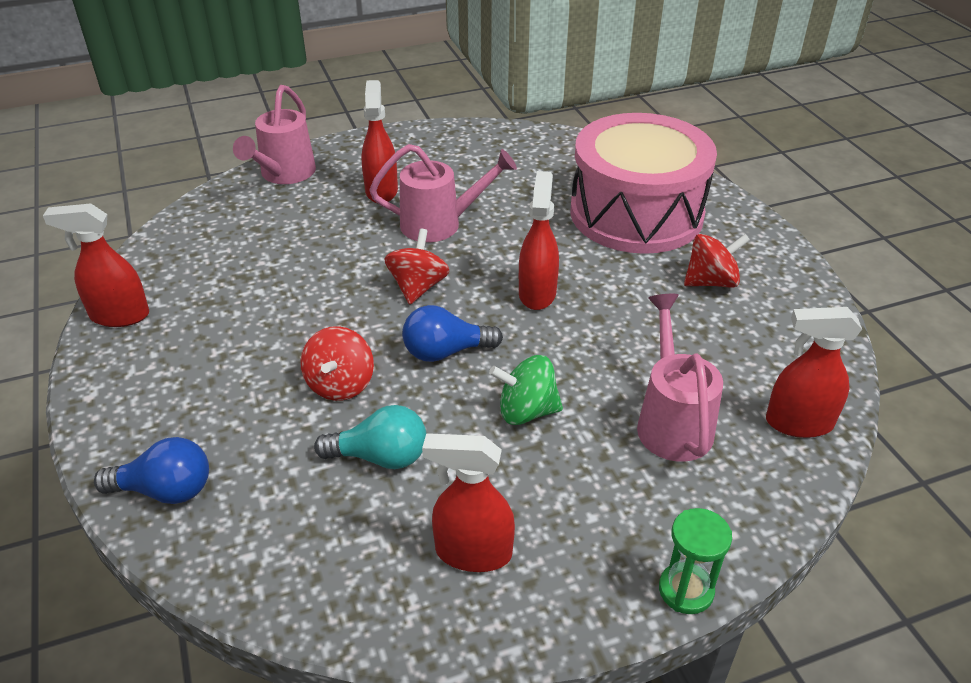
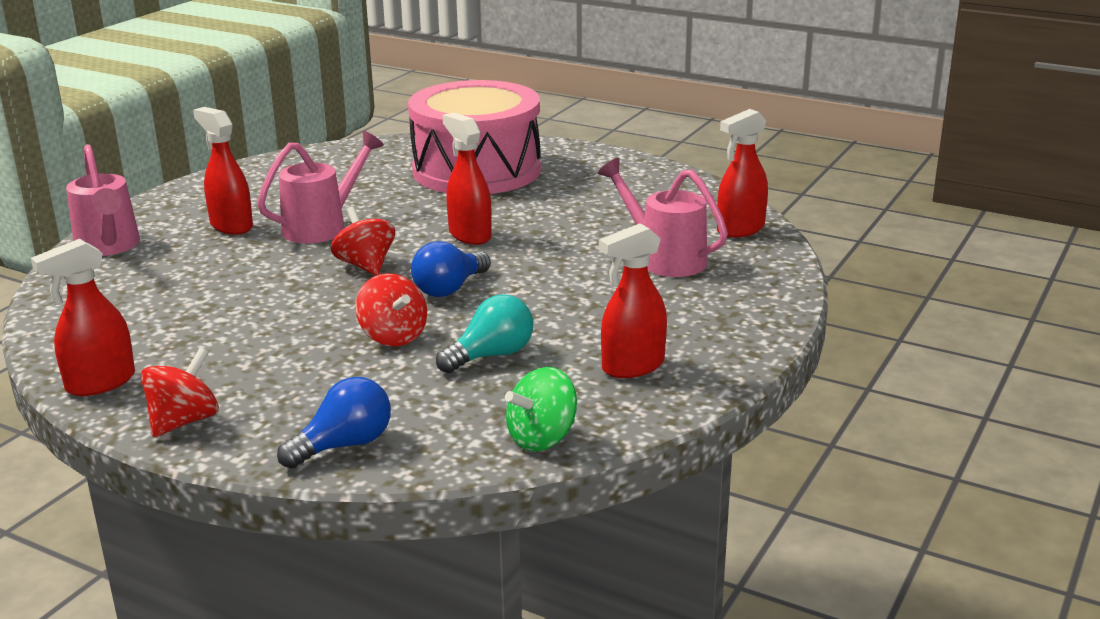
camera: 40 degrees left, 15 degrees down
green spinning top [489,355,563,425] -> green spinning top moved to [505,367,577,452]
green hourglass [659,508,732,614] -> none
red spinning top [684,234,750,288] -> red spinning top moved to [141,348,219,437]

